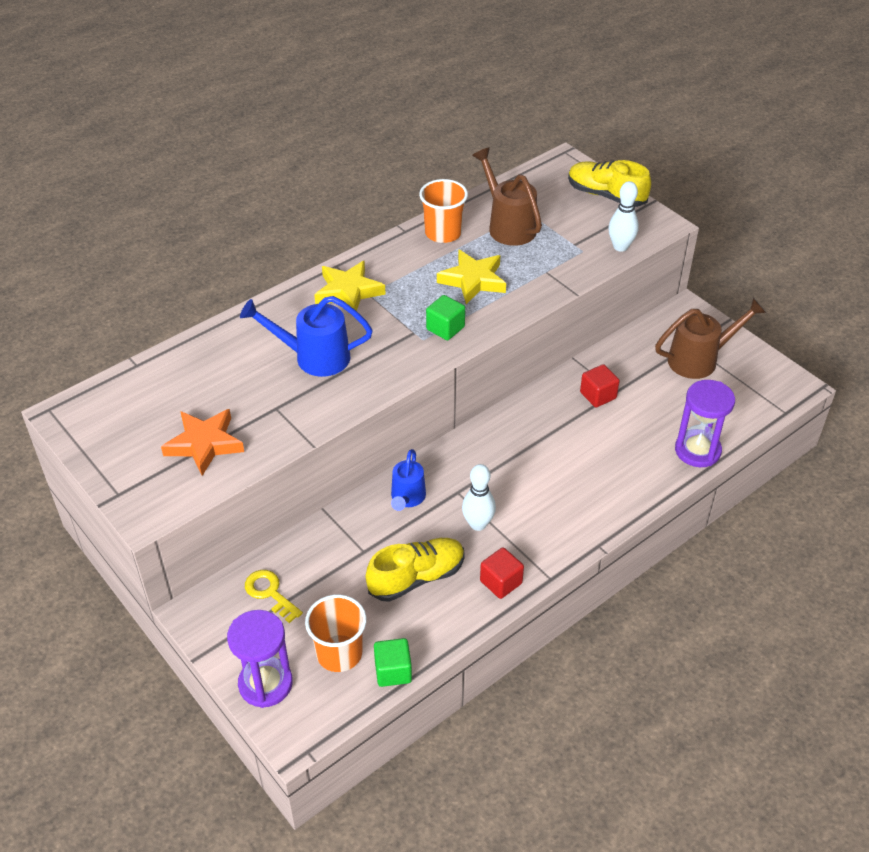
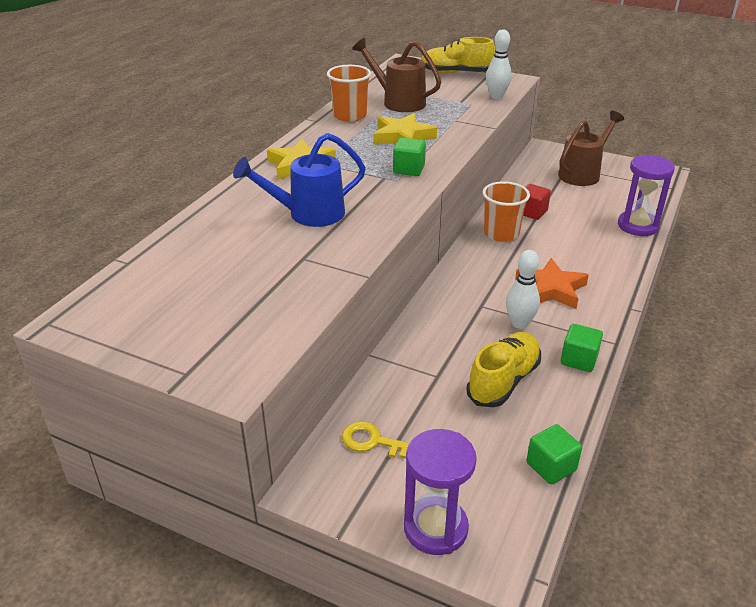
camera: 25 degrees left, 10 degrees down
orange star [161,409,244,476] -> orange star moved to [515,258,589,309]
orange cup [305,595,367,672] -> orange cup moved to [482,181,530,242]
blue watering can [391,449,426,511] -> none
red cube [480,547,524,599] -> green cube [561,324,603,372]

